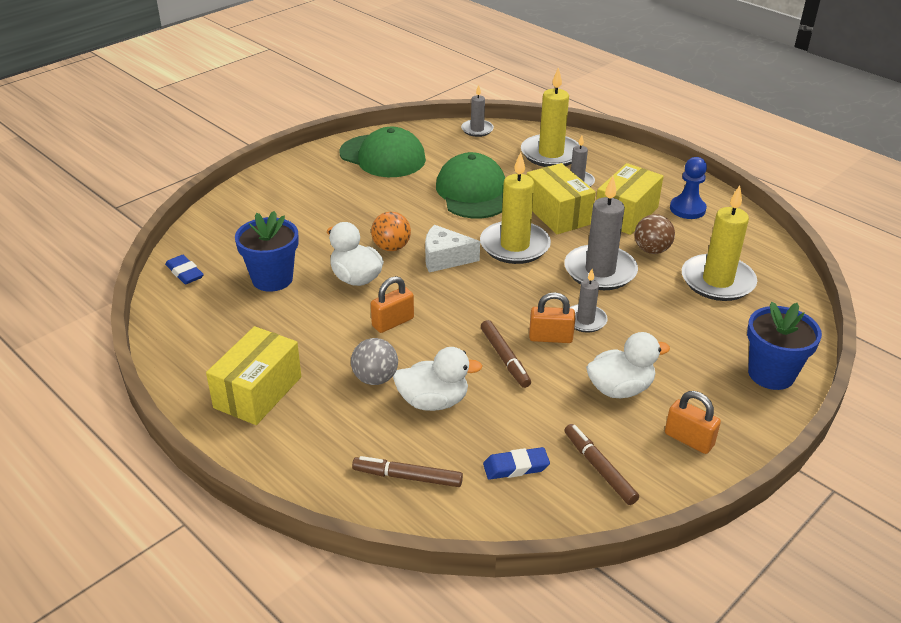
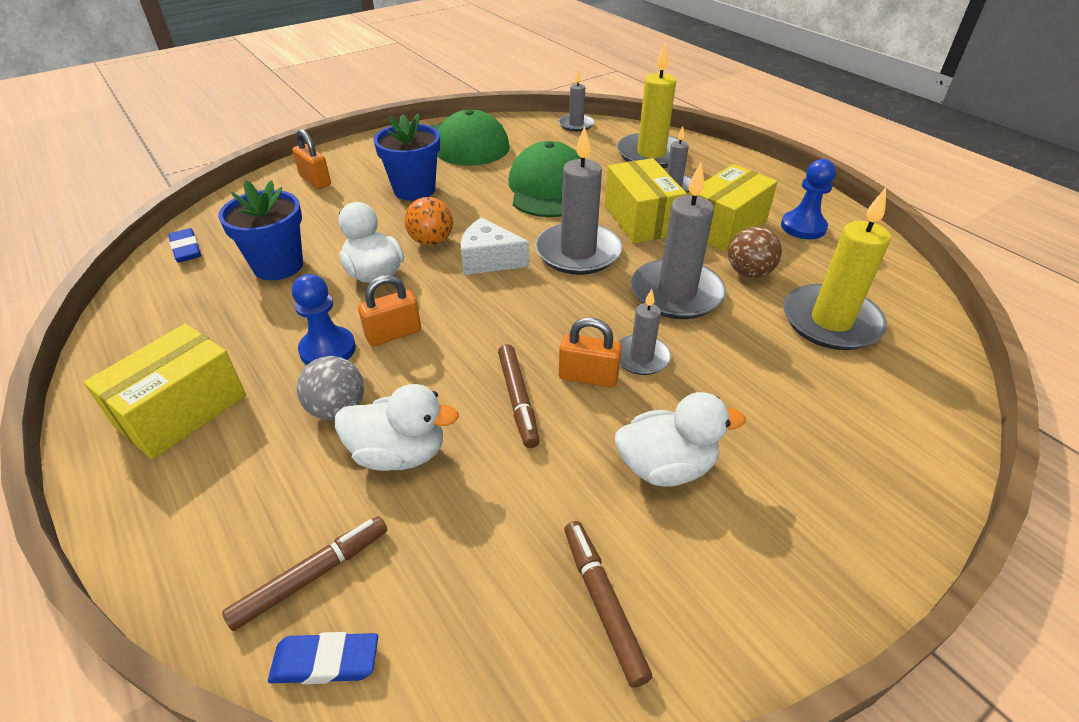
camera: 10 degrees right, 5 degrees up
brown marker [352,456,463,487] -> brown marker turned 120 degrees clockwise [222,516,387,631]
yellow candle [480,152,551,264] -> grey candle [535,126,622,275]
blue eraser [483,447,550,480] -> blue eraser moved to [268,632,378,684]
orange padlock [665,391,721,454] -> orange padlock moved to [292,129,331,189]
blue flower pot [747,302,822,390] -> blue flower pot moved to [373,113,440,201]
none -> blue pawn [292,274,356,365]

